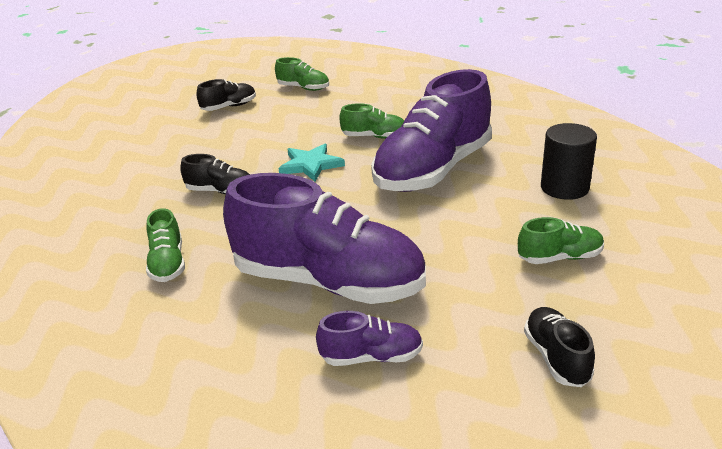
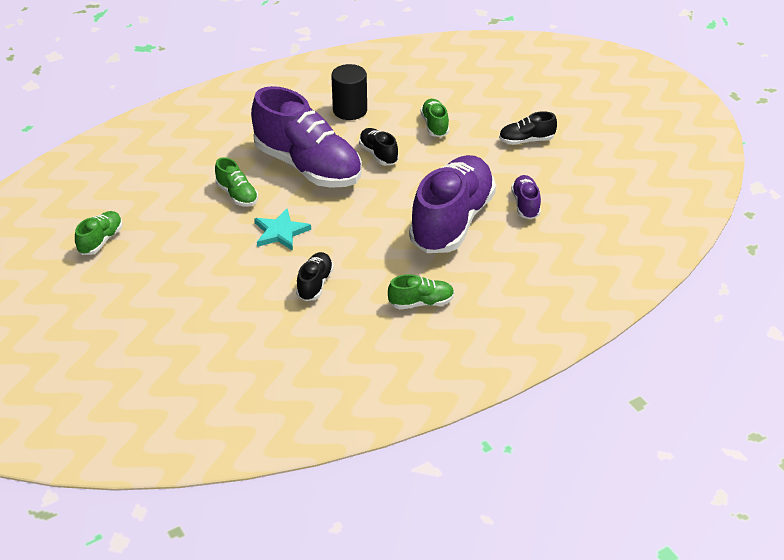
camera: 90 degrees left, 10 degrees up
black shoe [197,79,256,111] -> black shoe moved to [359,128,399,165]
green shoe [339,103,404,139] -> green shoe turned 135 degrees clockwise [215,157,258,207]

